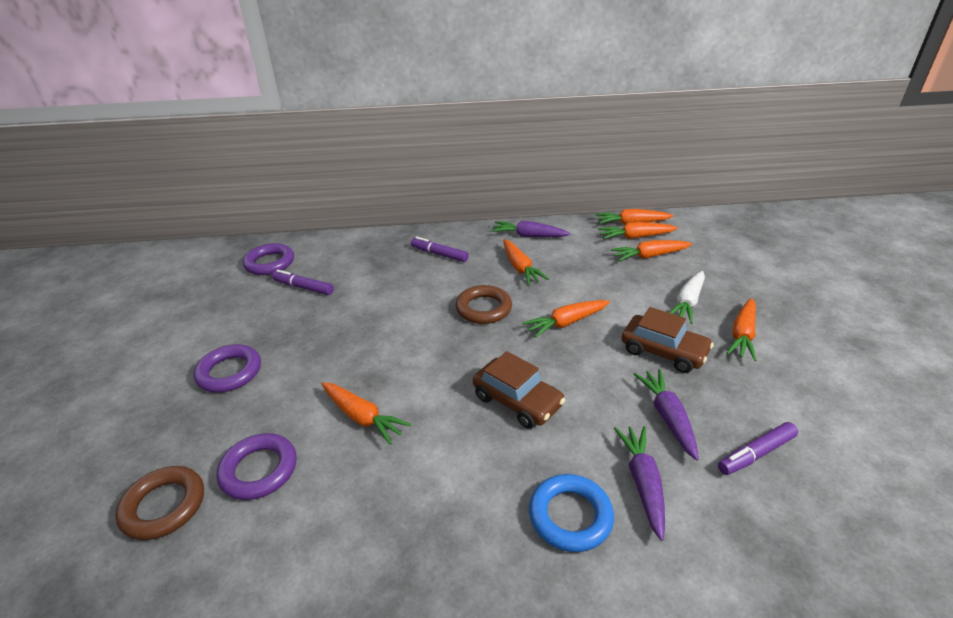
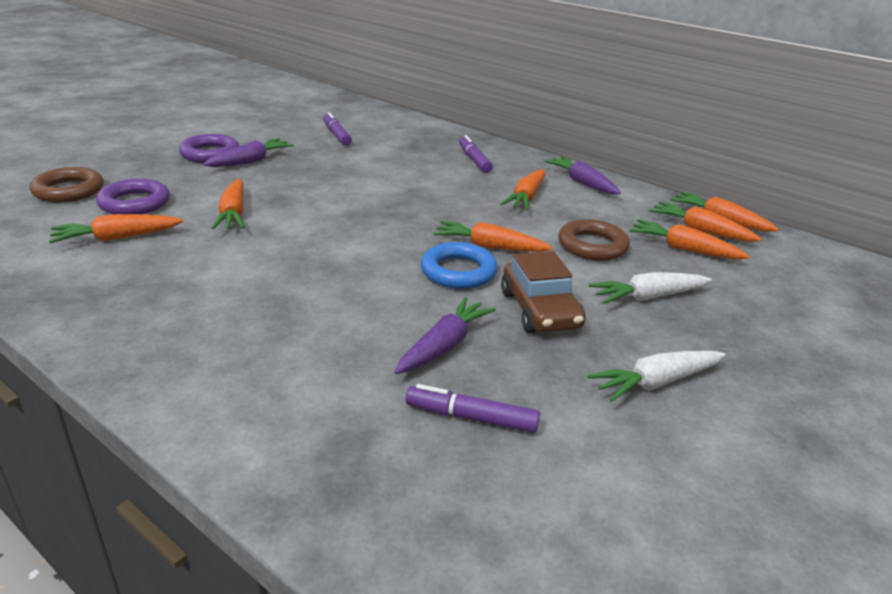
camera: 40 degrees right, 5 degrees down
purple ring [243,243,294,275] -> none
brown ring [455,285,512,324] -> brown ring moved to [558,219,630,261]
brown car [473,351,565,429] -> none
blue ring [529,474,614,552] -> blue ring moved to [421,242,498,289]
purple carrot [614,426,665,541] -> purple carrot moved to [203,138,294,167]
orange carrot [727,298,757,361] -> orange carrot moved to [49,214,183,243]
none -> white carrot [587,351,726,402]

